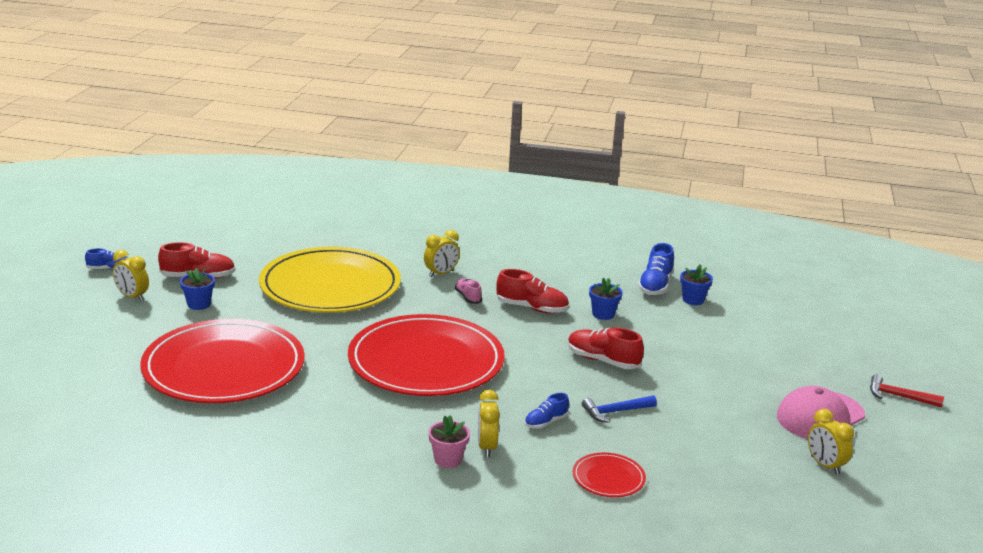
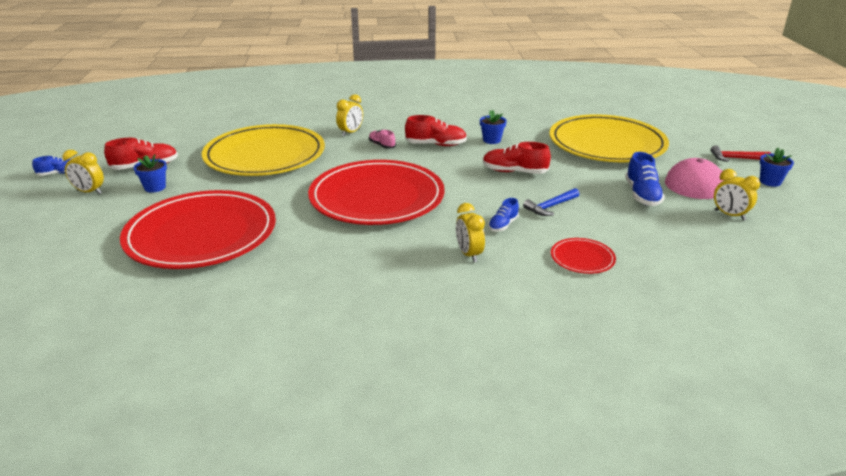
camera: 15 degrees left, 5 degrees up
pink flower pot [429,415,470,468] -> none
blue shoe [638,243,674,295] -> blue shoe moved to [625,152,665,206]
blue flower pot [680,264,713,305] -> blue flower pot moved to [760,148,794,187]
none -> yellow plate [549,114,669,162]

